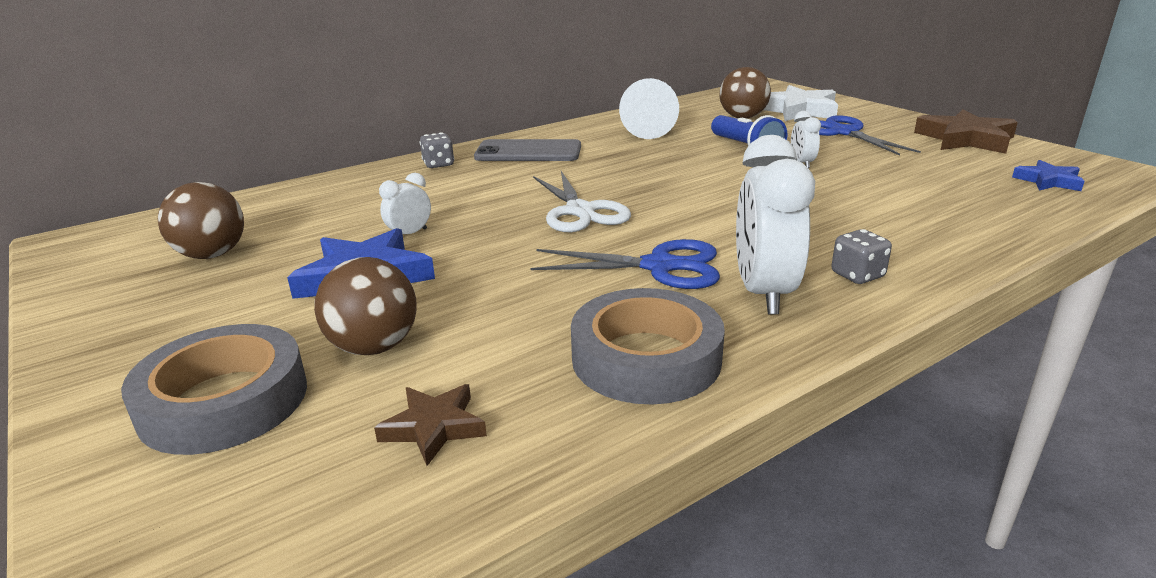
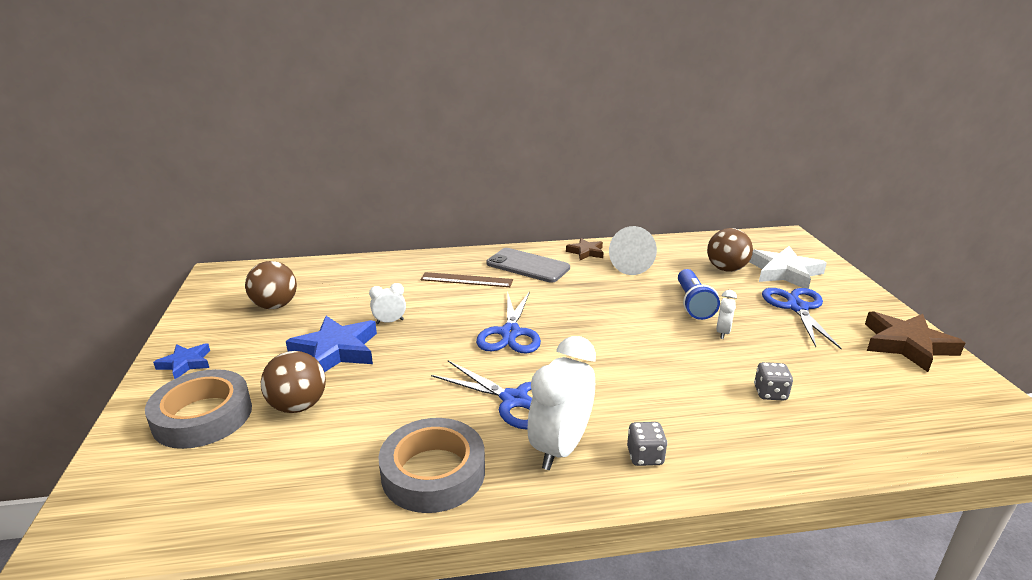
camera: 25 degrees right, 0 degrees up
brown star [374,384,487,466] -> brown star moved to [566,238,604,260]
grey dice [419,132,454,168] -> grey dice moved to [754,362,793,401]
white scissors [533,171,631,232] -> blue scissors [476,291,541,353]
blue star [1012,160,1085,191] -> blue star moved to [153,343,210,379]
none -> brown ruler [420,272,513,287]

